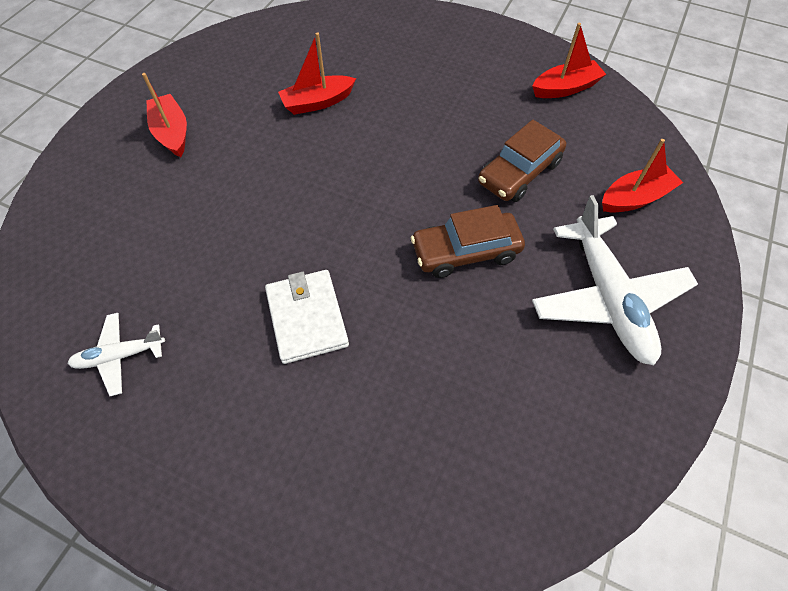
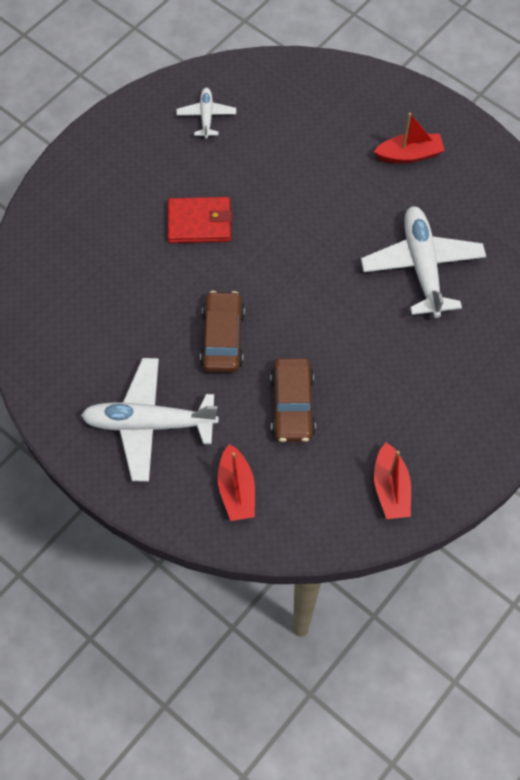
camera: 105 degrees right, 5 degrees up
white wallet [265,270,349,364] -> red wallet [168,197,232,243]
red boat [278,32,356,115] -> white plane [361,206,486,318]
brown car [478,120,566,202] -> brown car turned 150 degrees counterclockwise [270,358,316,442]

